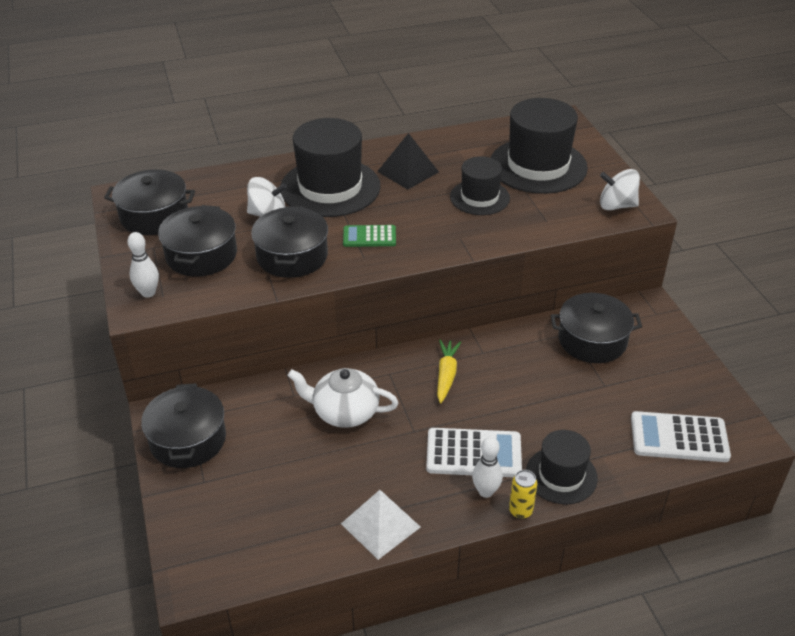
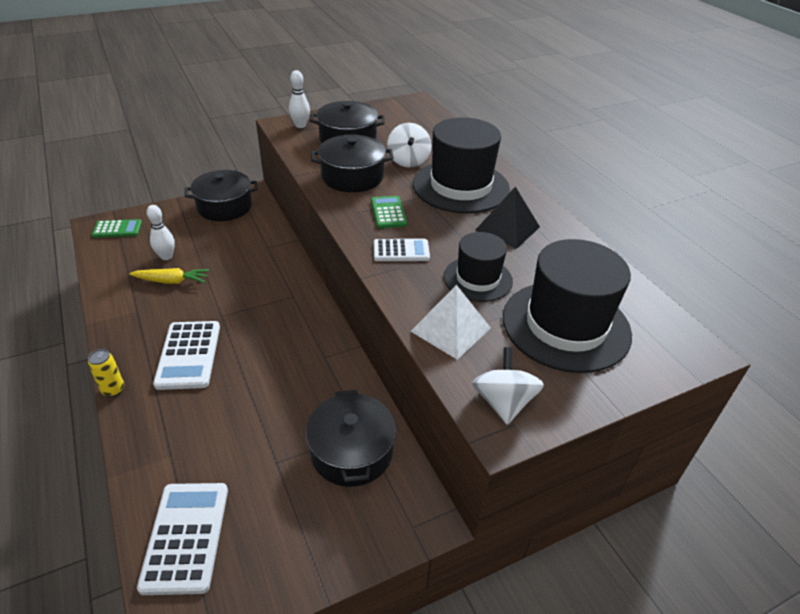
camera: 80 degrees right, 0 degrees up
black pot [104,169,195,235] -> none
white teapot [287,368,398,428] -> none
white pyramid [341,490,421,560] -> white pyramid moved to [410,285,491,360]
yellow carrot [437,340,461,403] -> yellow carrot moved to [129,268,209,284]
white bowling pin [472,437,503,498] -> white bowling pin moved to [147,205,175,260]
black hat [526,430,598,504] -> none
none -> green calculator [92,219,142,238]
none -> white calculator [374,239,430,261]

